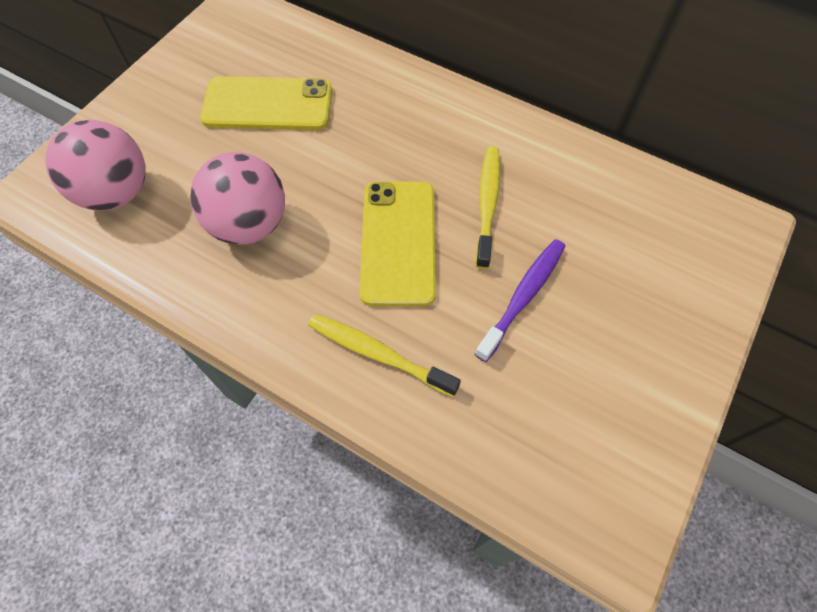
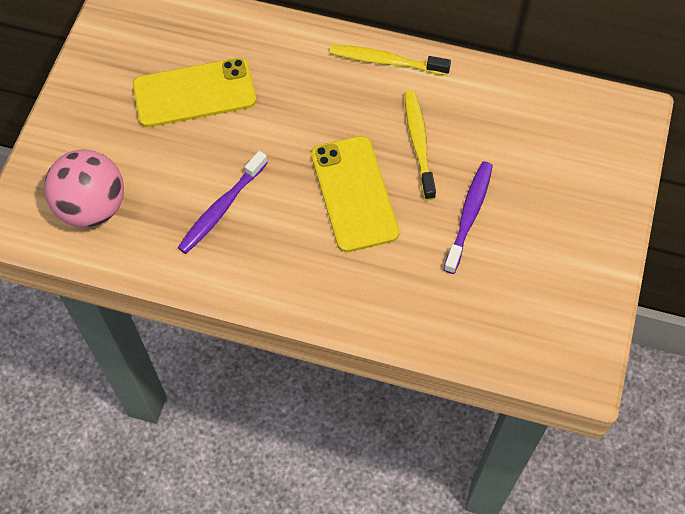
camera: 15 degrees left, 0 degrees up
pink ball [190,152,285,245] -> purple toothbrush [177,151,268,254]
yellow toothbrush [308,314,461,397] -> yellow toothbrush moved to [329,45,451,75]

